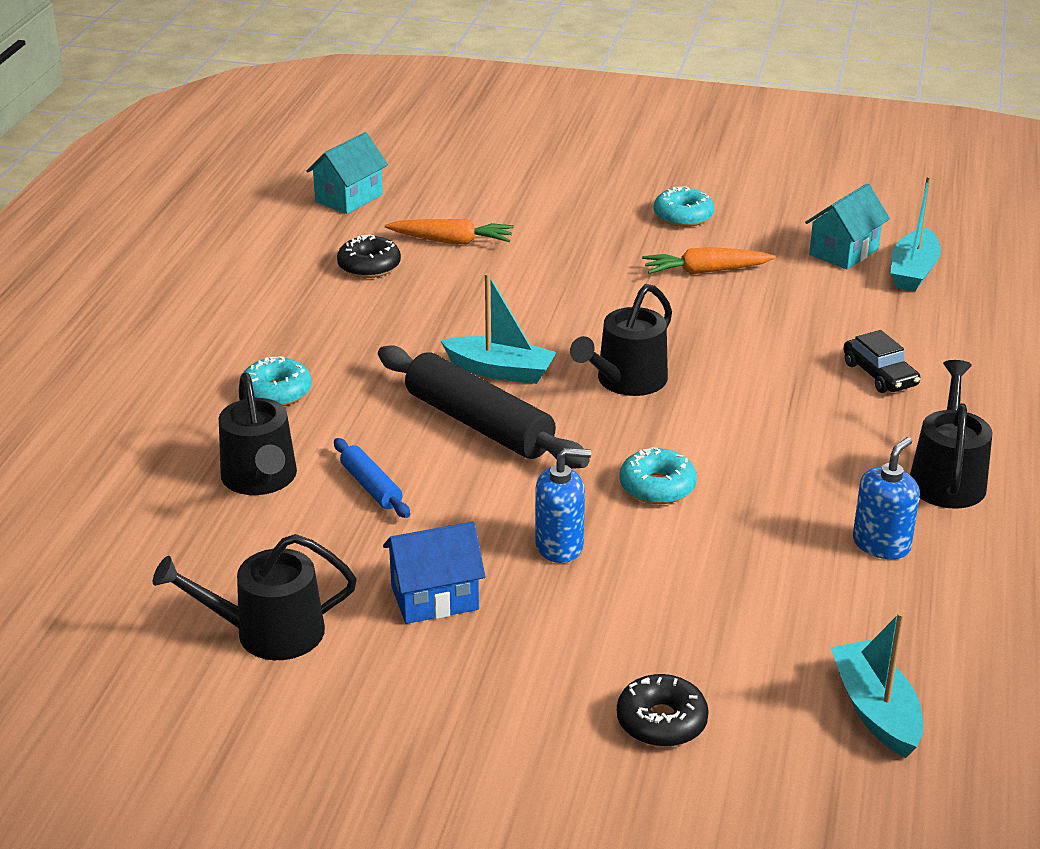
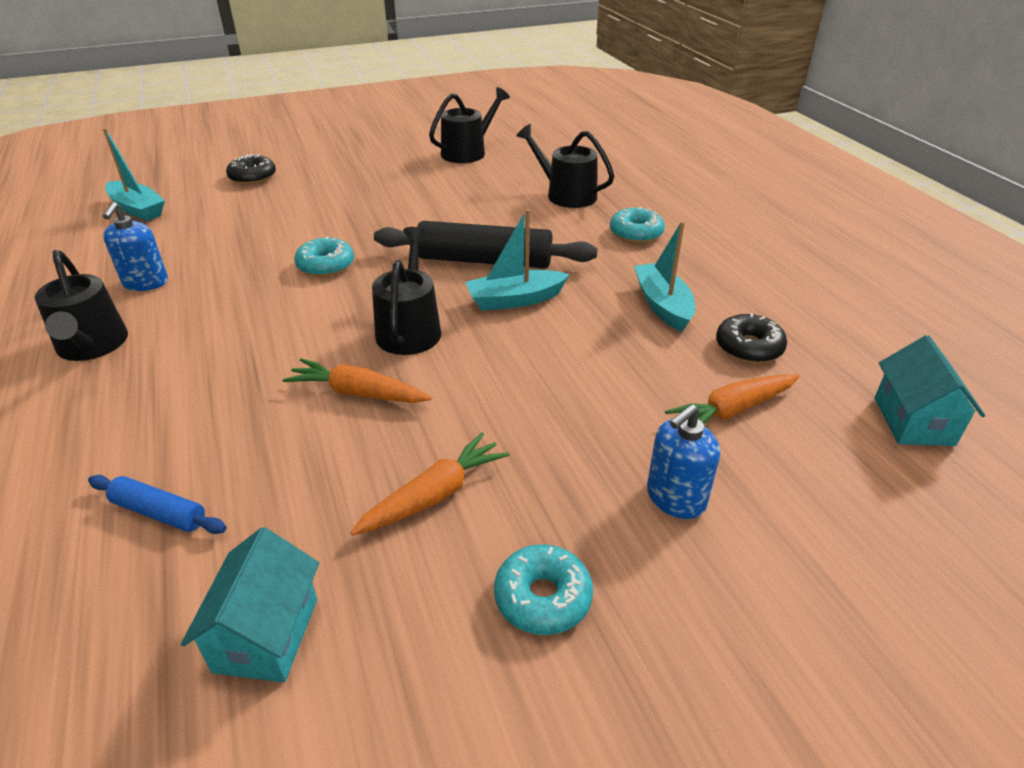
camera: 145 degrees right, 5 degrees up
blue rolling pin [334,438,410,518] -> blue rolling pin moved to [88,475,227,534]
blue house [383,521,485,624] -> none
blue soap dispenser [535,448,591,563] -> blue soap dispenser moved to [647,404,720,519]
black car [843,330,920,393] -> none
turquoise boat [891,176,941,291] -> turquoise boat moved to [634,221,695,332]
none -> orange carrot [283,358,432,403]

